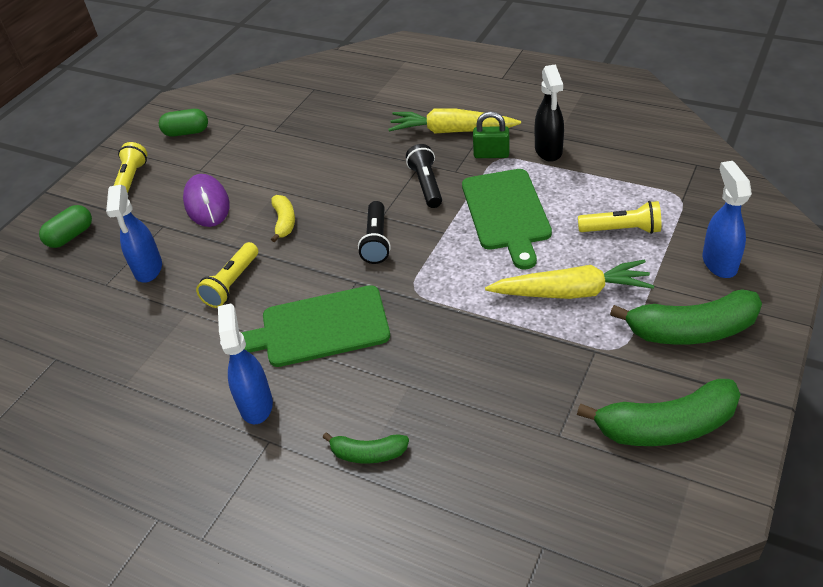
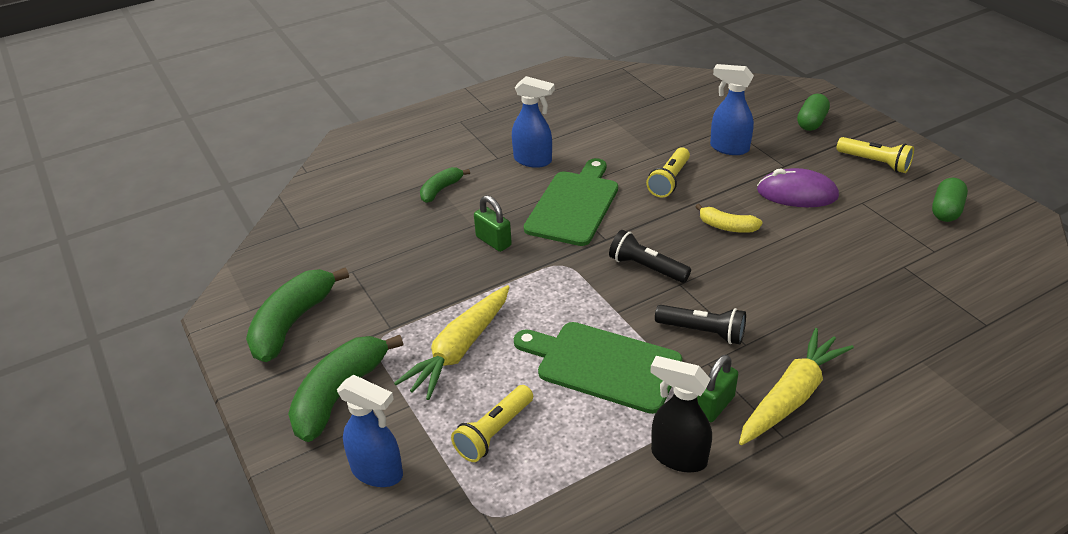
camera: 120 degrees right, 5 degrees down
green capsule [39,205,92,248] -> green capsule turned 45 degrees clockwise [797,94,830,131]
yellow flashlight [196,242,258,308] -> yellow flashlight turned 120 degrees counterclockwise [646,147,690,197]
none -> green padlock [474,195,512,252]

